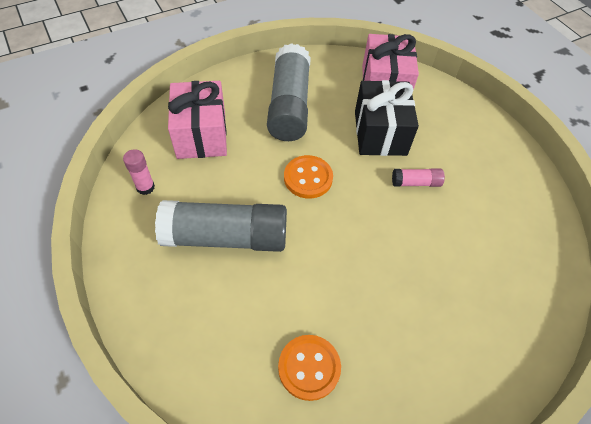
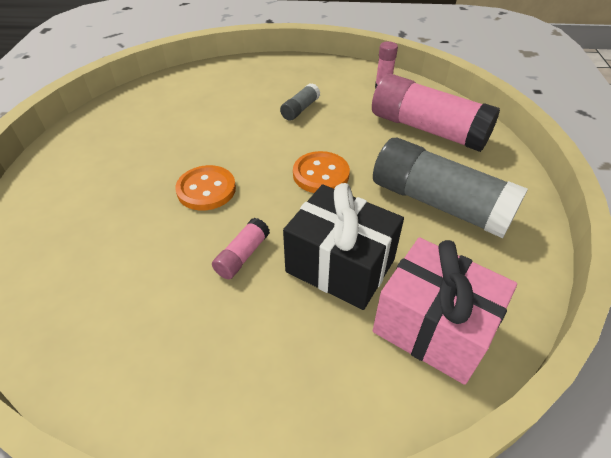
camera: 125 degrees right, 10 degrees down
grey glue stick [155,200,287,252] -> grey glue stick [280,83,320,121], size x0.44
pink gift [168,81,227,159] -> pink glue stick [372,73,500,152]
orange button [278,335,341,401] -> orange button moved to [175,165,236,211]

